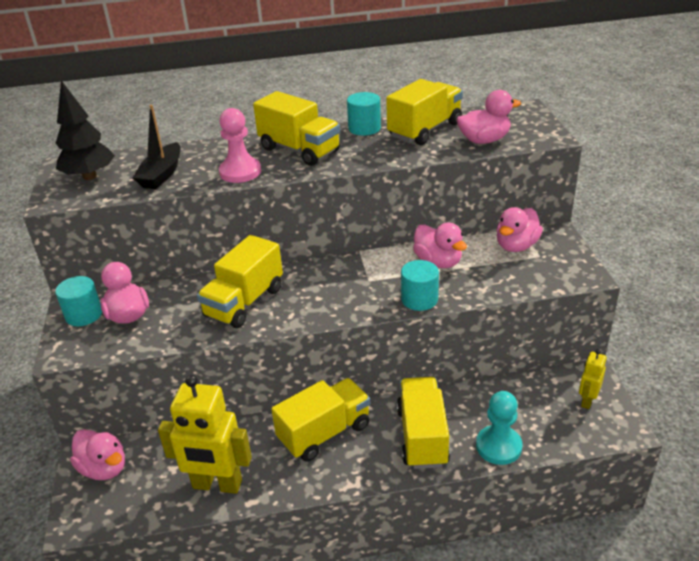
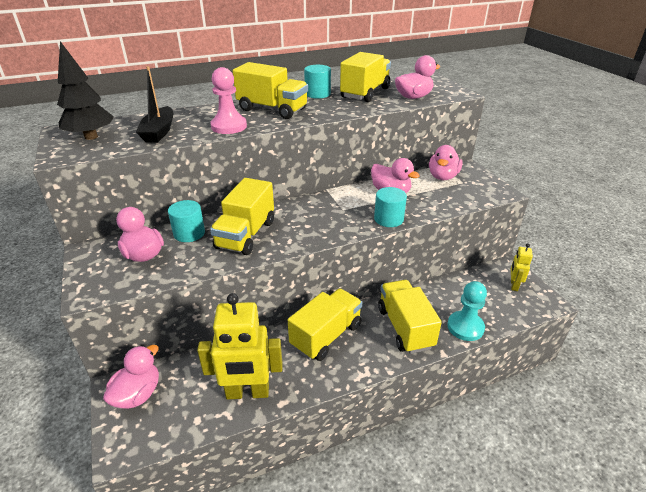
camera: 15 degrees left, 0 degrees up
turquoise cylinder [55,276,102,326] -> turquoise cylinder moved to [168,200,205,242]
pink duck [70,429,125,480] -> pink duck turned 90 degrees counterclockwise [103,345,159,409]

